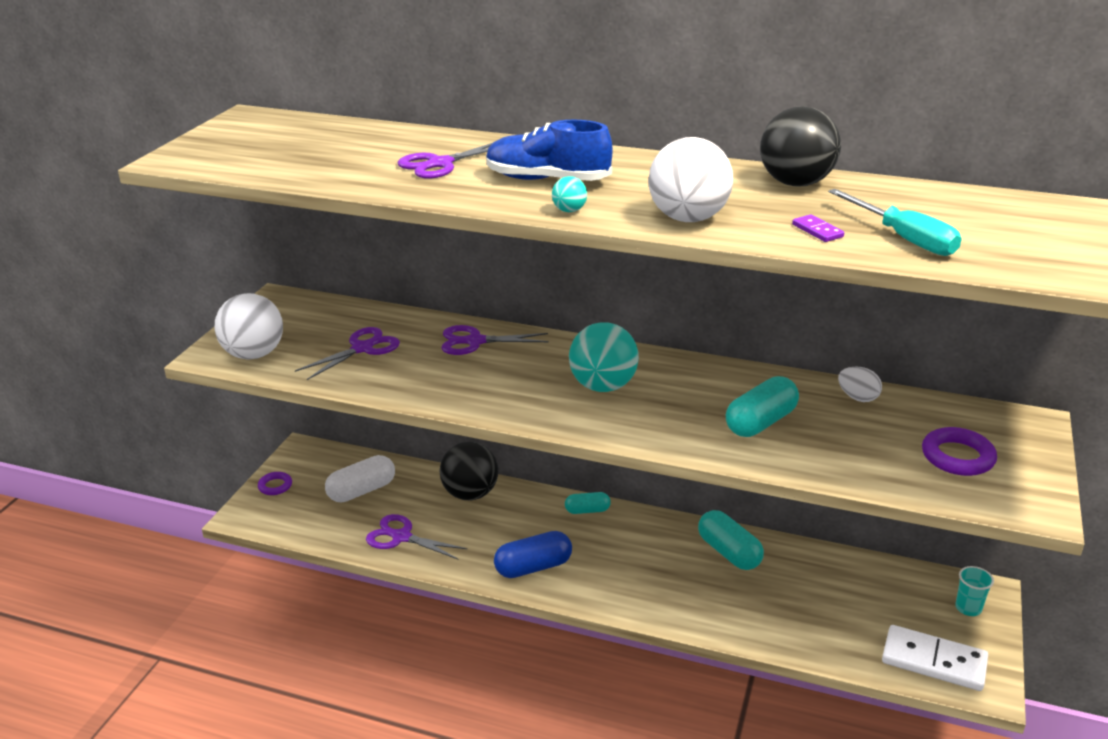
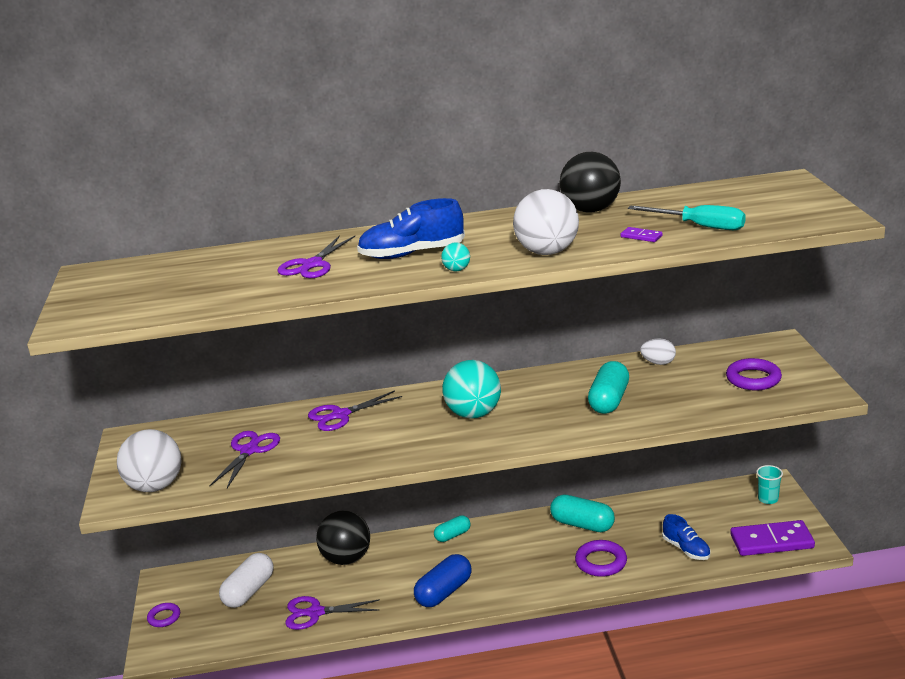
camera: 25 degrees left, 5 degrees down
white domino [882,625,988,691] -> purple domino [730,520,815,556]
none -> purple ring [575,540,627,577]
none -> blue shoe [662,514,711,560]

